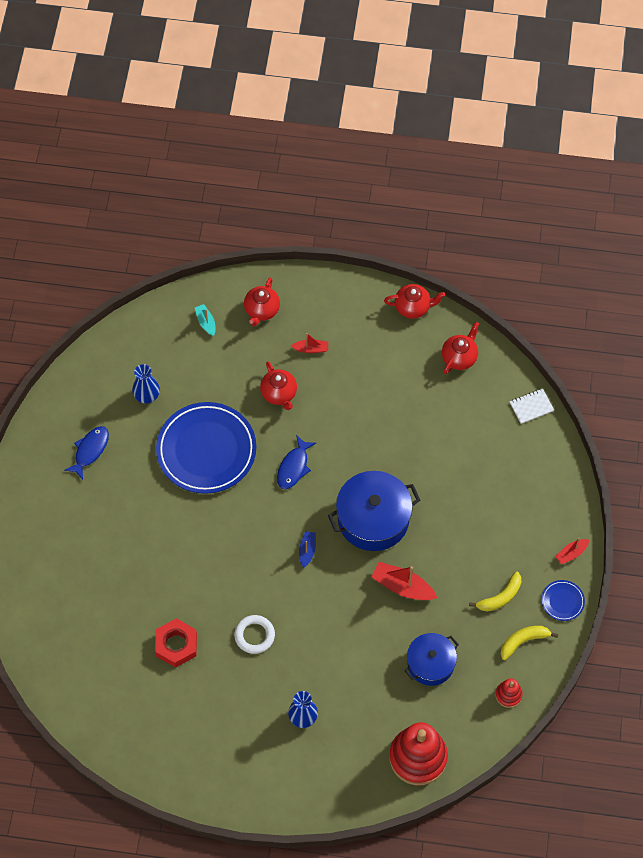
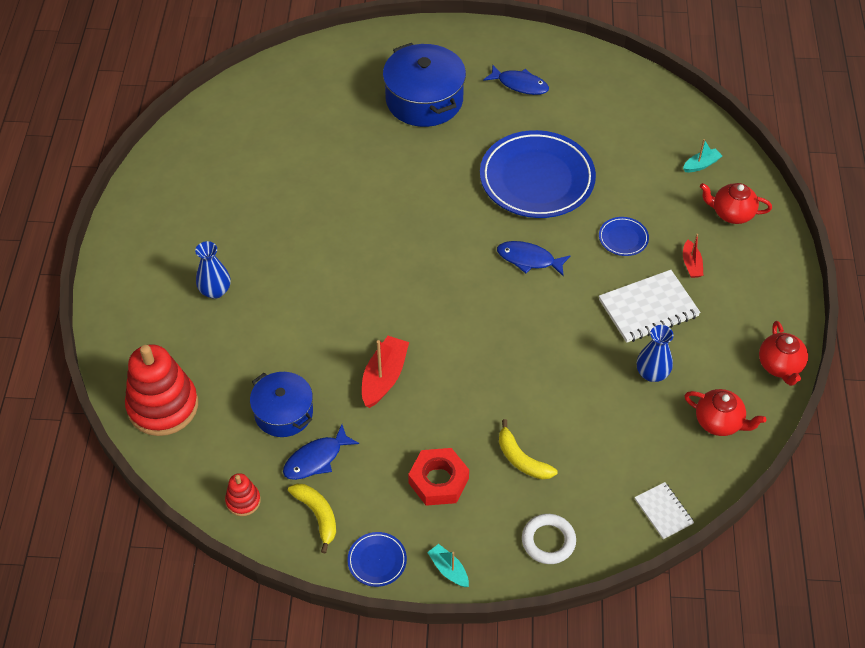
camera: 85 degrees right, 10 degrees down
blue vase [132,364,160,404] -> blue vase moved to [637,325,674,382]
red nut [155,618,197,667] -> red nut moved to [408,448,469,506]
white ring [234,615,275,654] -> white ring moved to [522,514,576,564]
red teapot [260,361,297,410] -> blue plate [599,217,649,256]
blue boat [299,531,316,568] -> none
blue pot [328,471,420,551] -> blue pot moved to [383,43,466,127]
yellow banana [469,572,521,611] -> yellow banana moved to [499,419,557,480]
red boat [555,538,589,565] -> turquoise boat [427,544,469,587]
none -> blue fish [283,424,359,480]
none -> white notebook [599,270,701,343]

